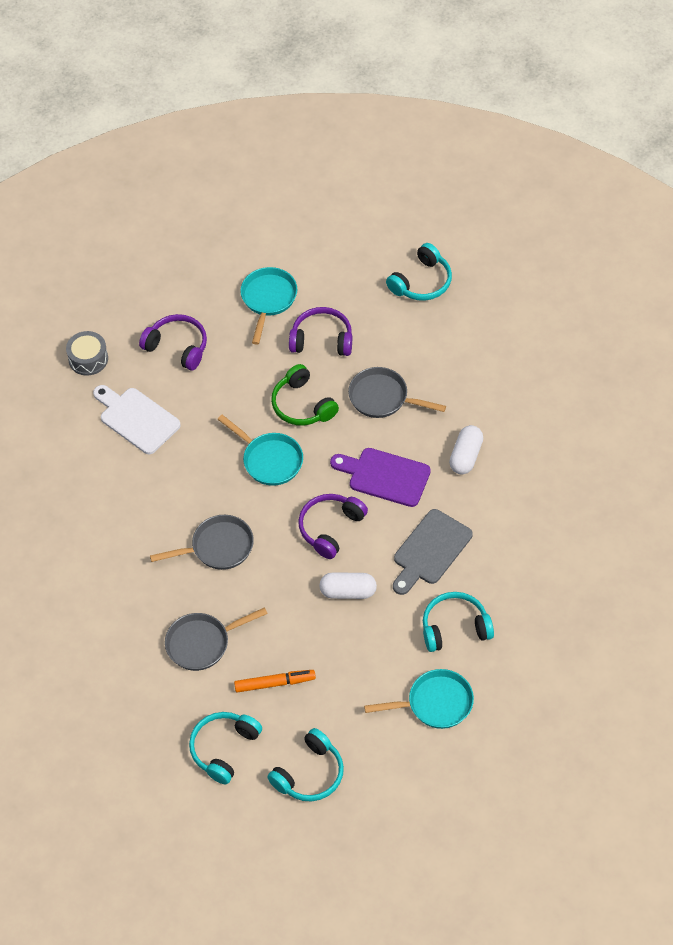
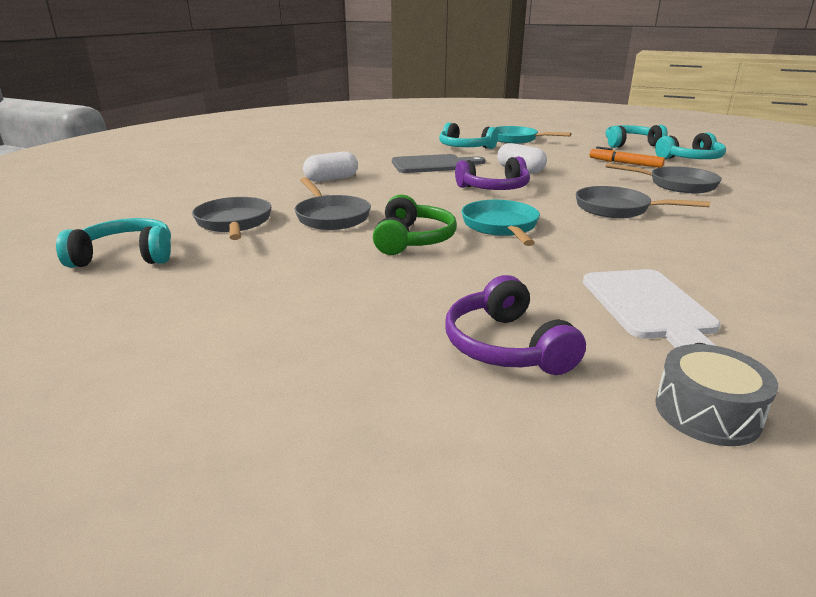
camera: 140 degrees left, 30 degrees down
turquoise pan [240,267,297,345] -> none
purple headphones [289,307,352,356] -> none
purple cutting board [330,448,431,507] -> none
none -> grey pan [192,197,271,240]

